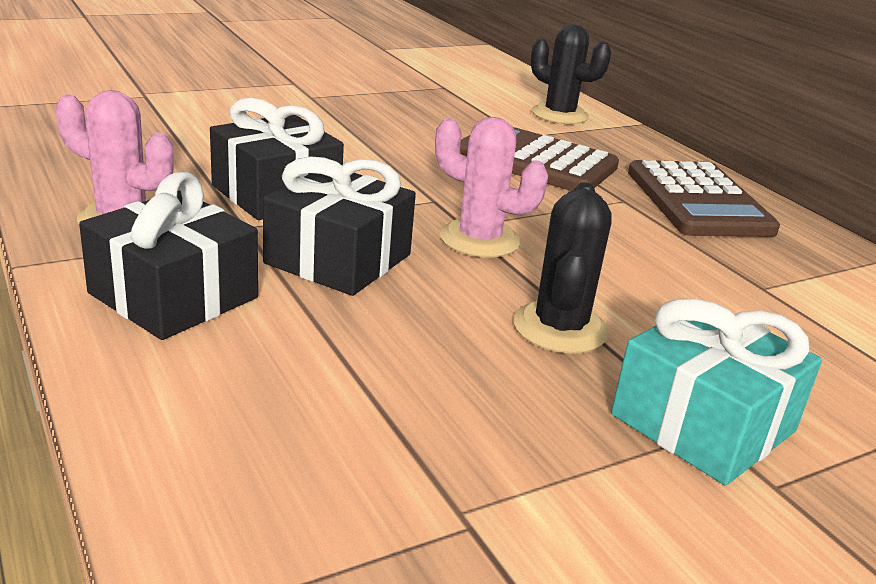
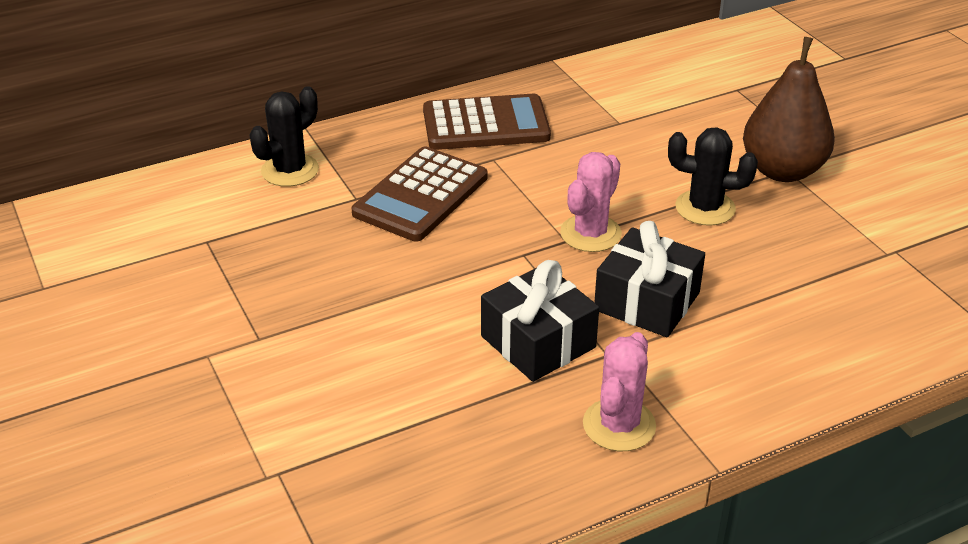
camera: 85 degrees left, 10 degrees up
black gift [79,172,258,340] -> none
turquoise gift [611,298,822,485] -> brown pear [743,37,835,182]

